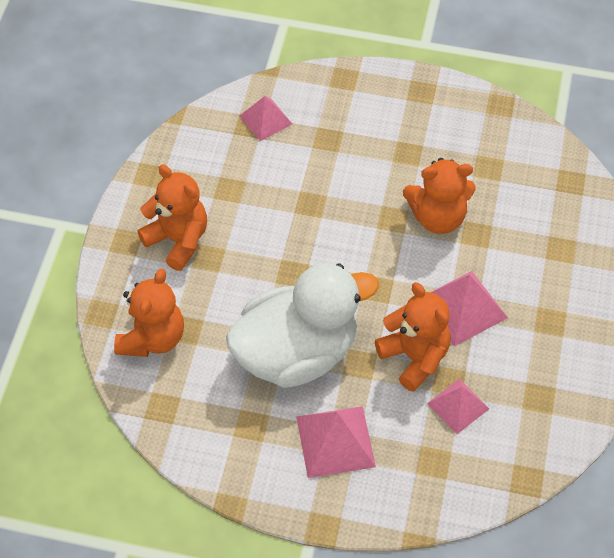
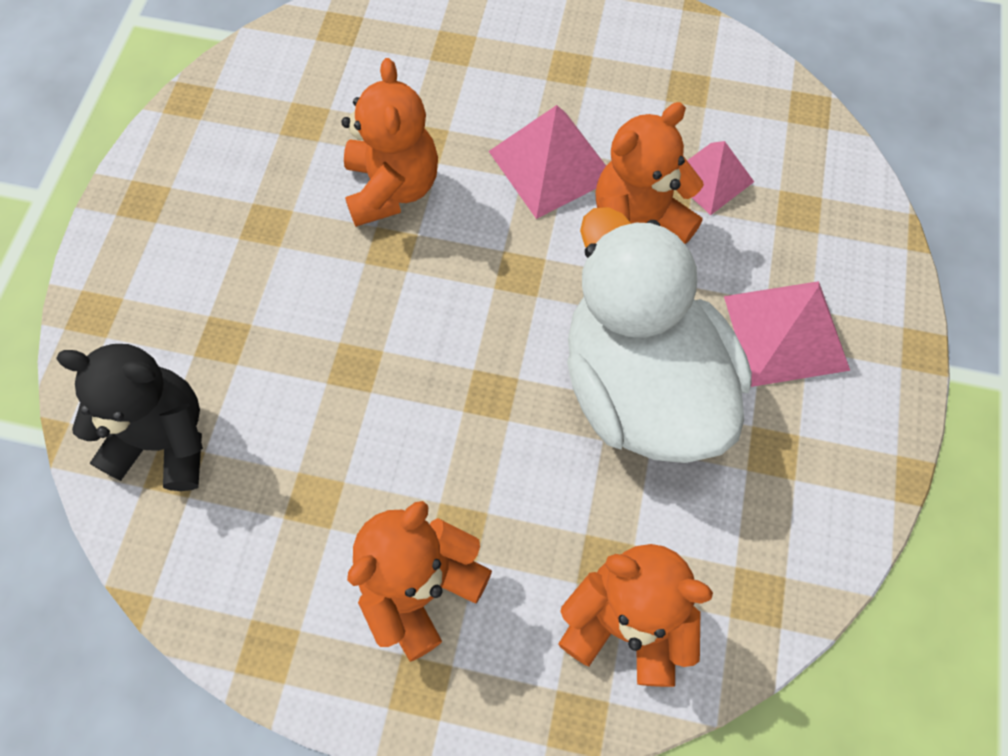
camera: 90 degrees left, 10 degrees up
pink pyramid [240,96,292,141] -> black teddy bear [56,344,203,491]

